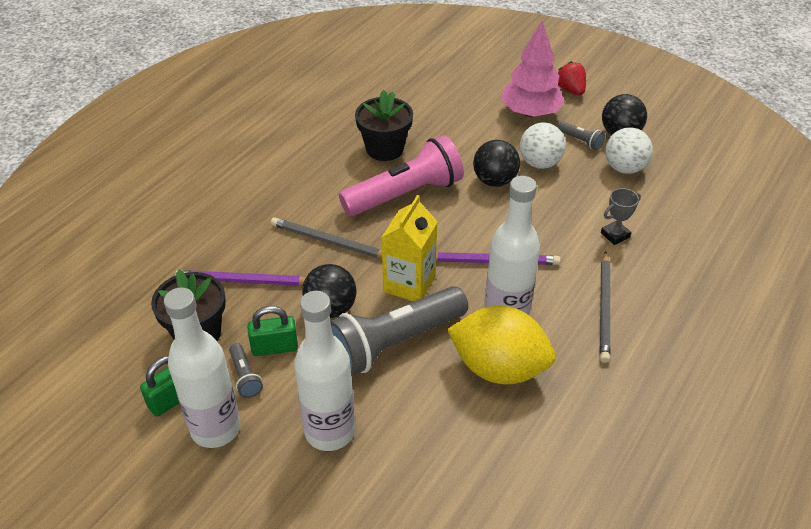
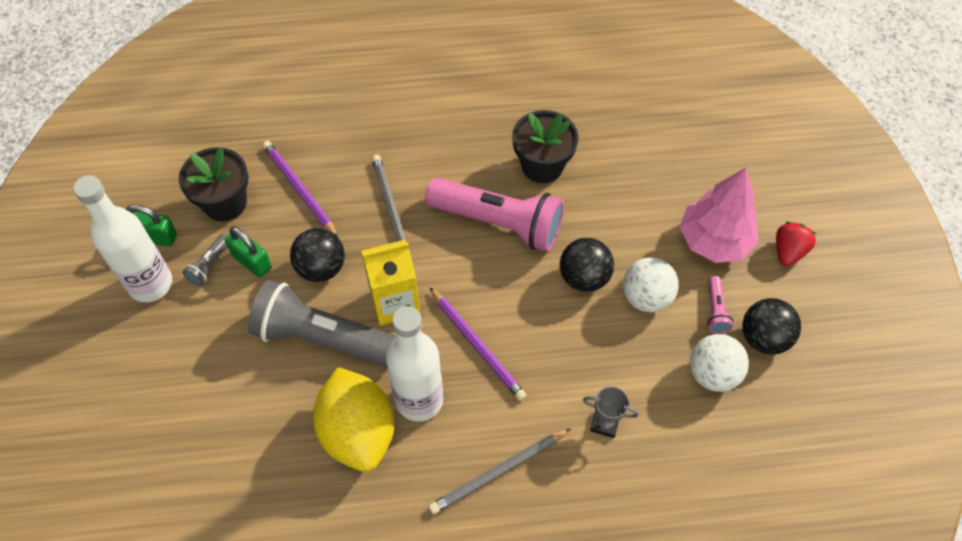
camera: 50 degrees right, 15 degrees up
white bottle [294,291,355,451] -> none
grey flashlight [558,121,605,150] -> pink flashlight [707,276,733,334]

